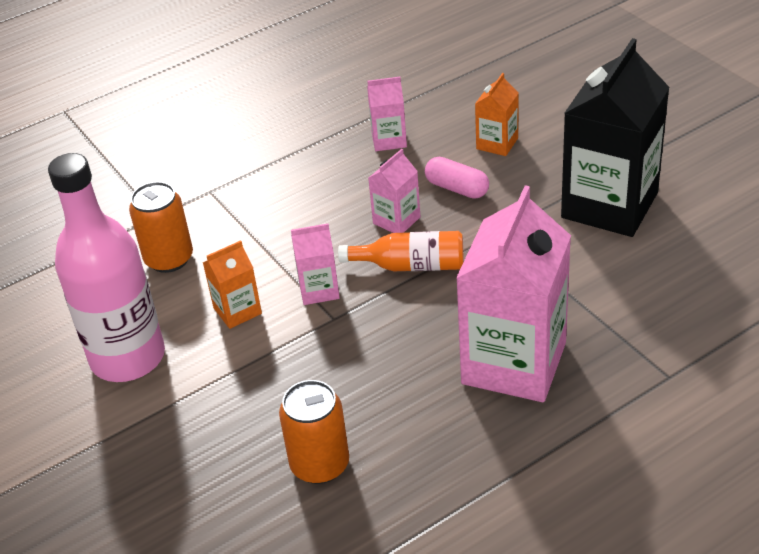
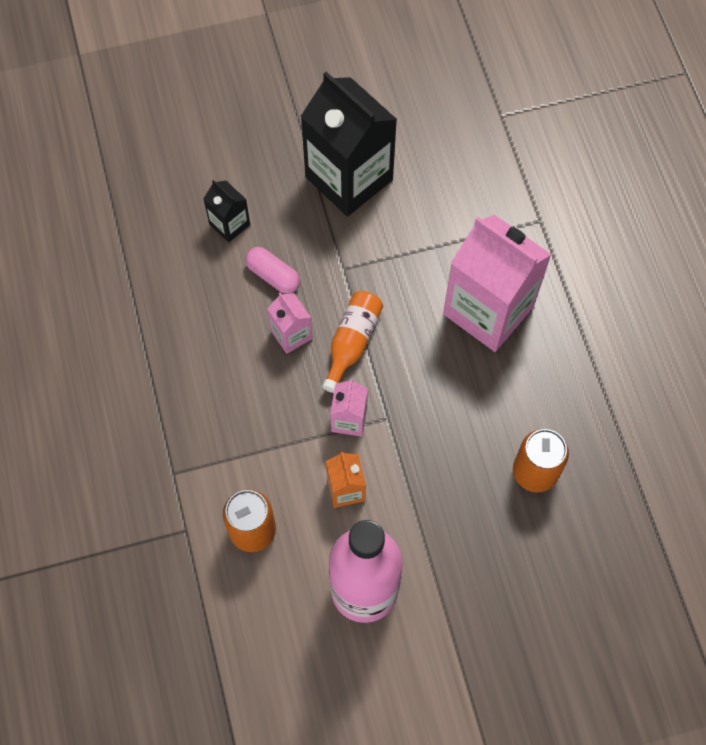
camera: 75 degrees left, 25 degrees up
pink carton [367,77,407,151] -> none
pink capsule [425,157,489,199] -> pink capsule turned 75 degrees clockwise [245,247,300,294]
orange carton [475,73,519,156] -> black carton [204,180,250,243]

